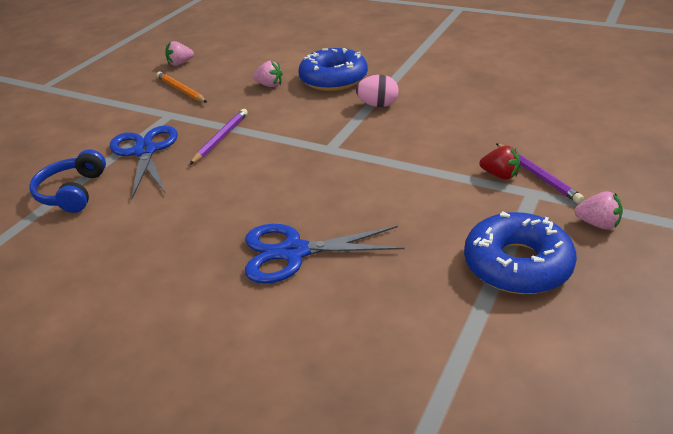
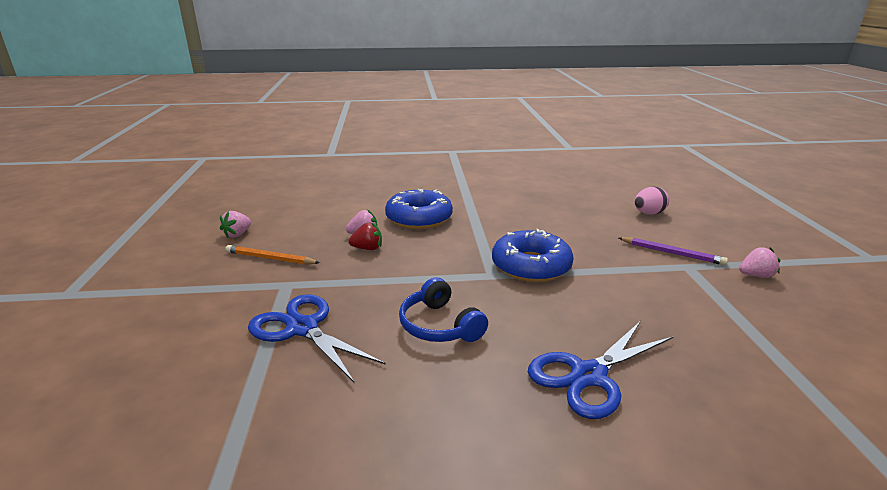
camera: 35 degrees left, 10 degrees down
blue headphones [29,149,106,213] -> blue headphones moved to [399,277,488,342]
purple pencil [190,109,248,165] -> none
pink egg [356,75,399,107] -> pink egg moved to [635,187,669,215]
blue donut [464,211,577,294] -> blue donut moved to [492,229,574,282]
red strawberry [479,145,520,179] -> red strawberry moved to [349,223,382,250]

